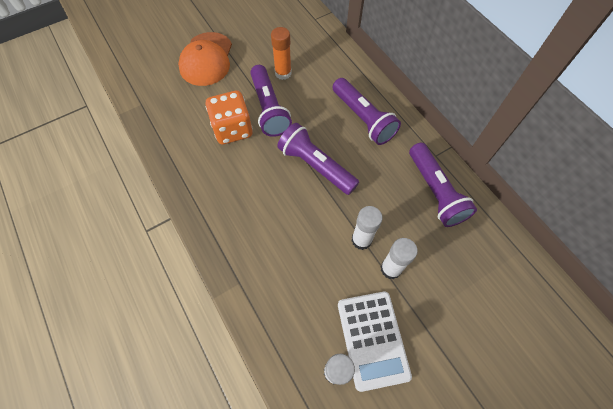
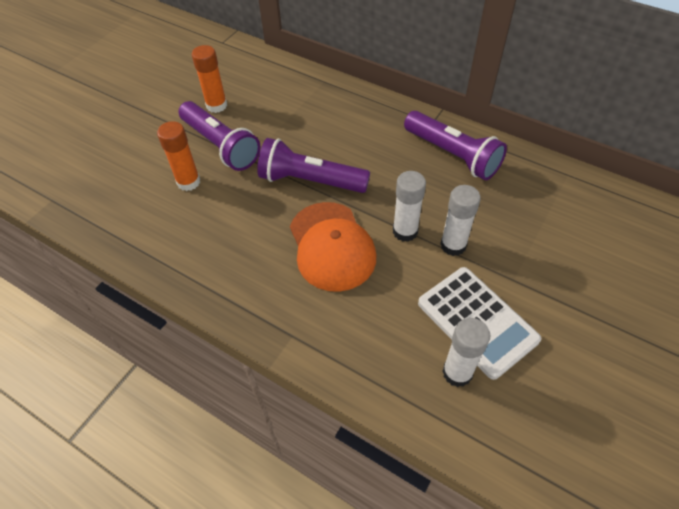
camera: 25 degrees left, 10 degrees down
orange cap [178,32,232,86] -> orange cap moved to [290,202,376,292]
orange dice [206,90,253,144] -> orange glue stick [157,121,200,191]
purple flashlight [332,78,401,145] -> none

